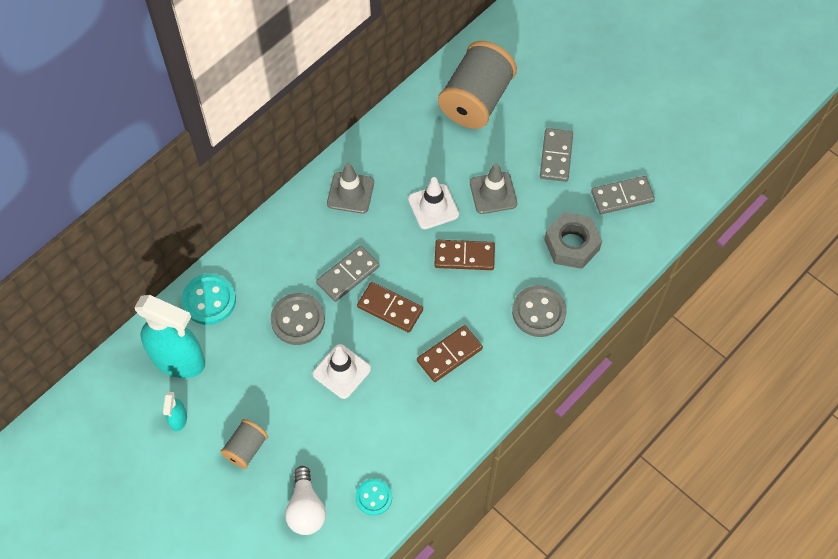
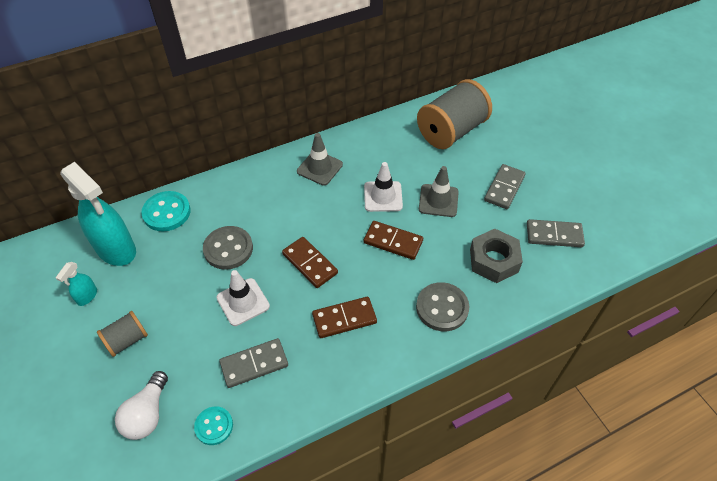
camera: 20 degrees right, 10 degrees down
grey domino [316,246,379,302] -> grey domino moved to [219,338,288,388]

